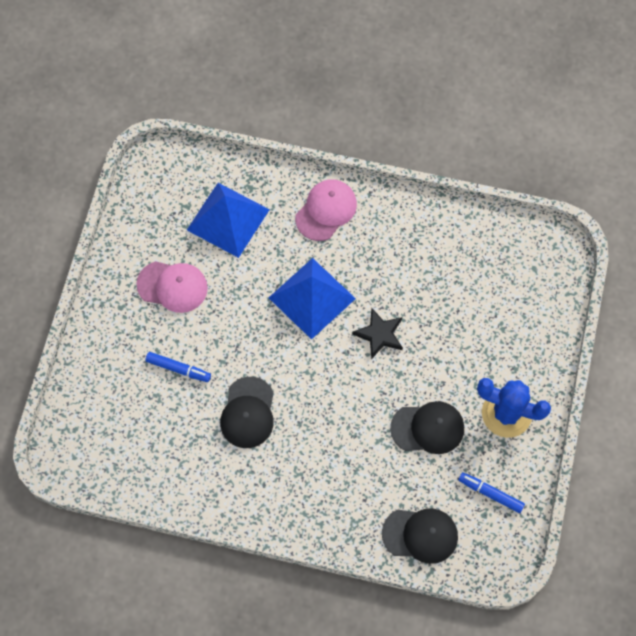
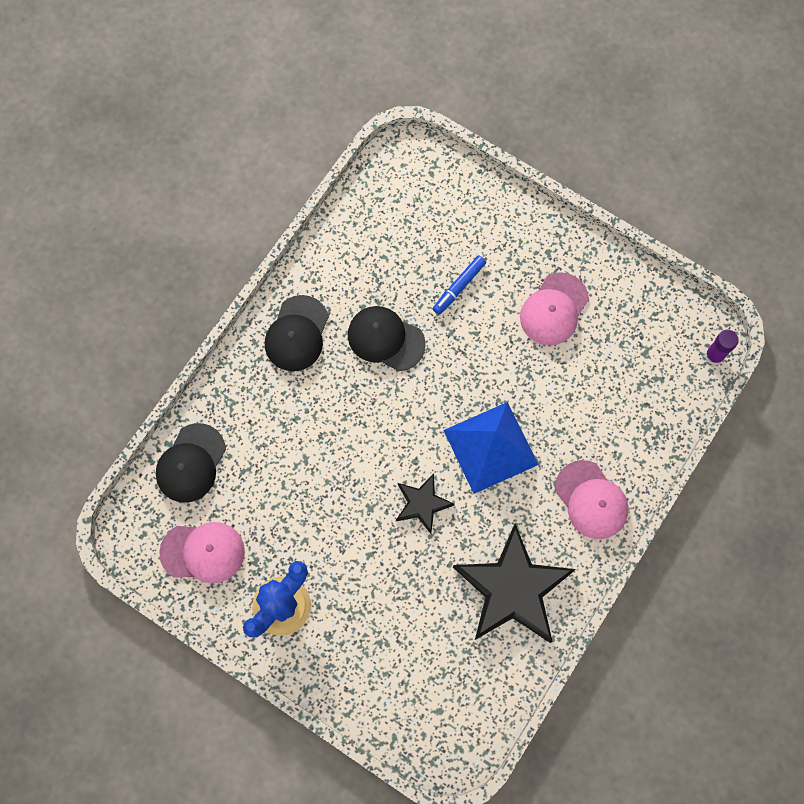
camera: 110 degrees right, 5 degrees up
blue pyramid [187,183,270,258] -> none
black cap [390,401,464,454] -> black cap moved to [265,295,329,371]
blue marker [458,472,525,513] -> pink cap [159,522,245,583]
none -> black star [453,524,576,643]
none -> purple glue stick [705,330,739,365]

